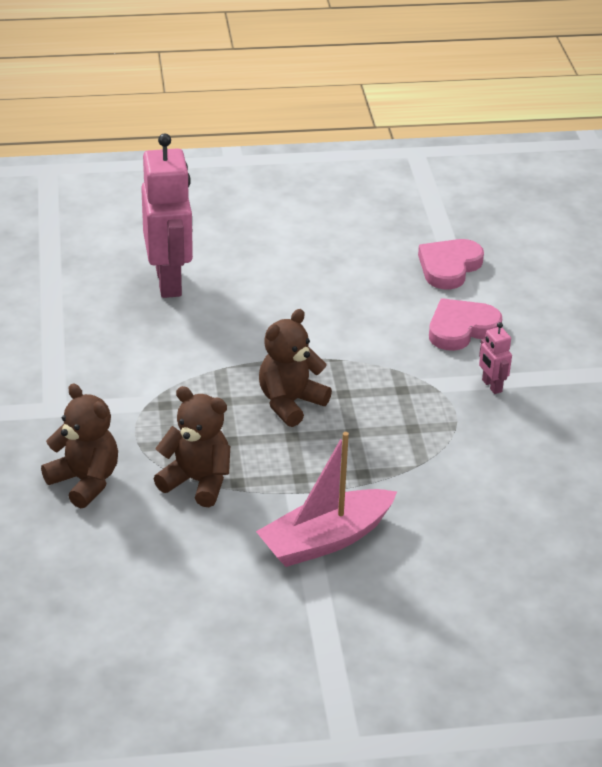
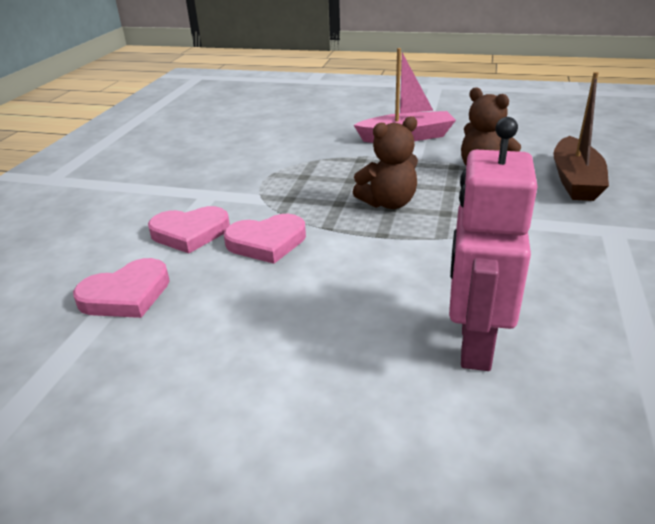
camera: 155 degrees left, 5 degrees down
brown teddy bear [41,383,118,508] -> brown boat [554,72,609,201]
pink robot [479,322,512,394] -> none
none -> pink heart [224,214,306,264]

